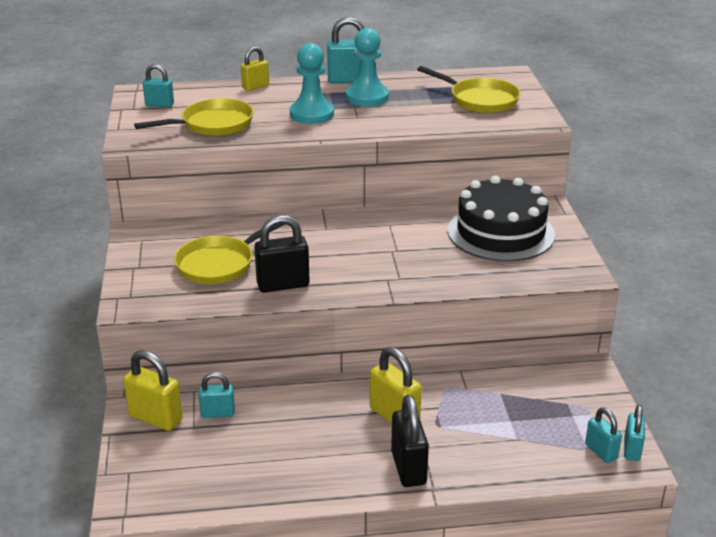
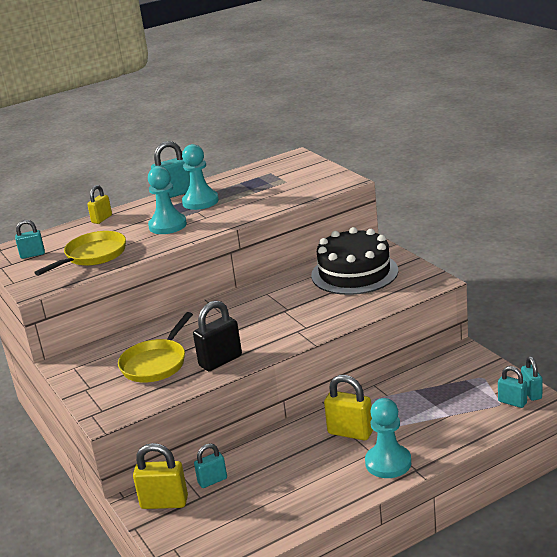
camera: 20 degrees left, 5 degrees down
black padlock [391,395,429,487] -> turquoise pawn [365,398,411,478]
yellow pan [417,66,520,113] -> none

